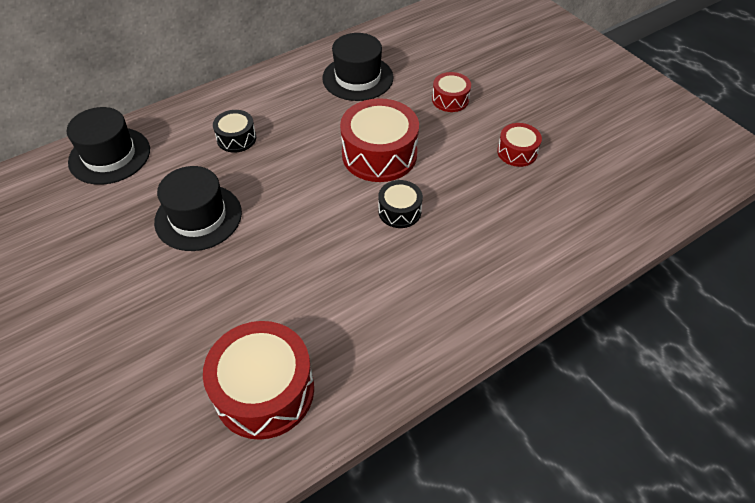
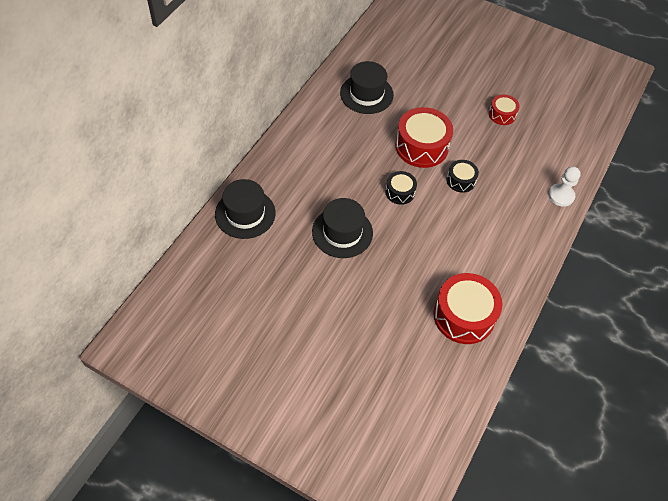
camera: 30 degrees left, 5 degrees up
black drum [213,110,256,153] -> black drum moved to [385,171,417,205]
red drum [432,72,471,112] -> none
none -> white pawn [548,166,581,207]

